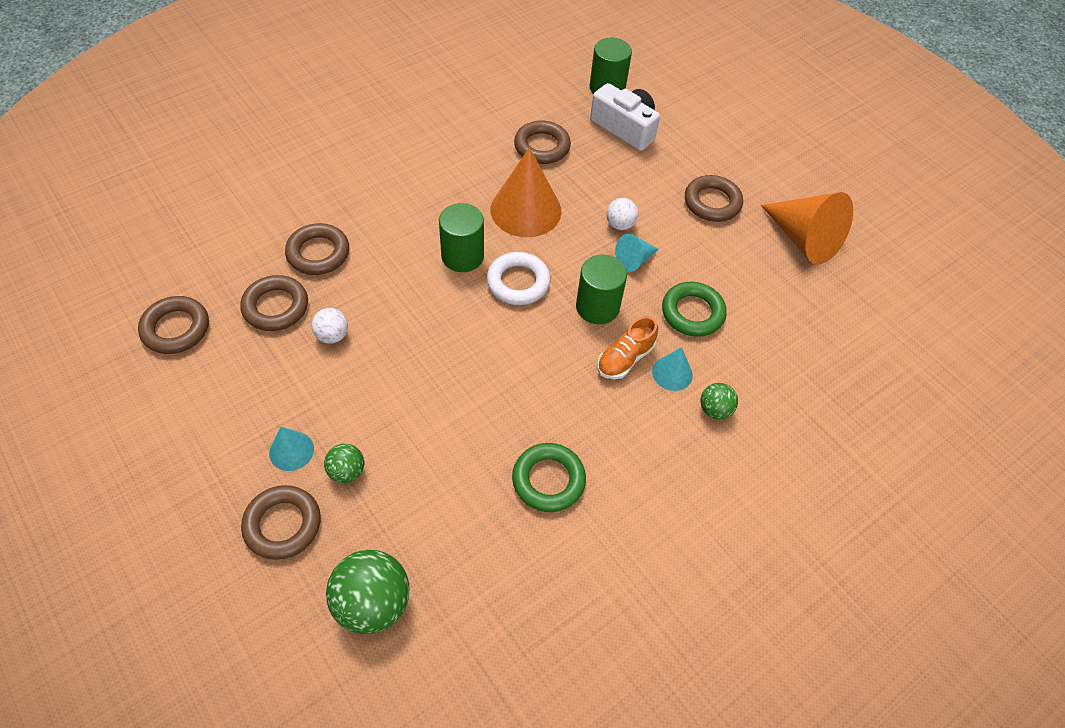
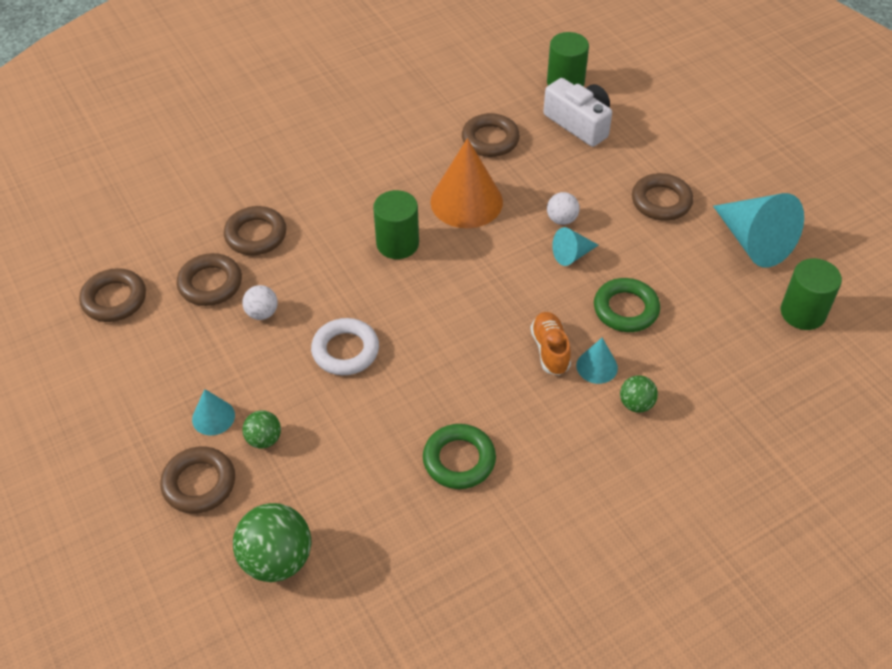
camera: 10 degrees right, 5 degrees down
white ring [487,252,550,305] -> white ring moved to [311,318,379,375]
green cylinder [576,254,627,324] -> green cylinder moved to [781,258,842,330]
orange shoe [597,316,658,379] -> orange shoe turned 120 degrees clockwise [530,312,571,375]
orange cone [761,192,853,265] -> turquoise cone [713,193,804,268]

